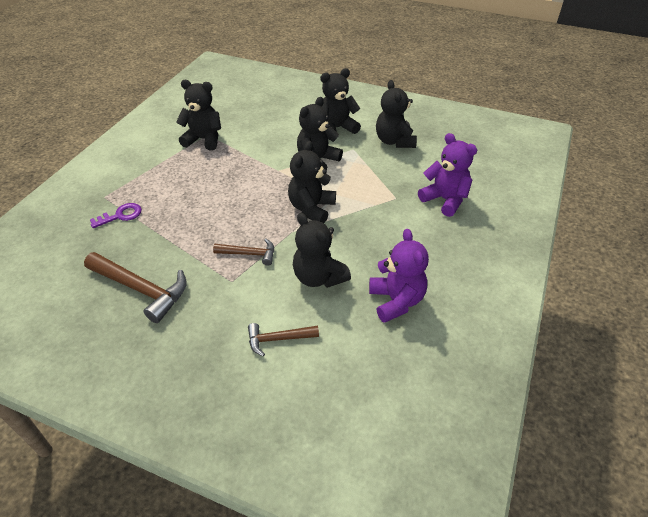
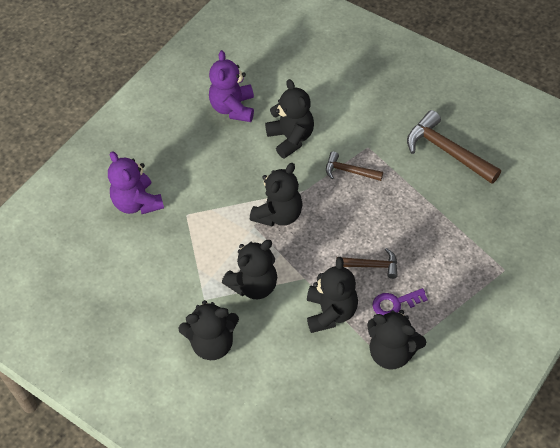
camera: 165 degrees left, 10 degrees up
purple key [90,203,142,228] -> purple key moved to [373,288,428,315]
brown hammer [248,323,319,357] -> brown hammer moved to [336,248,398,279]
black teddy bear [376,80,417,148] -> black teddy bear moved to [307,257,358,333]

